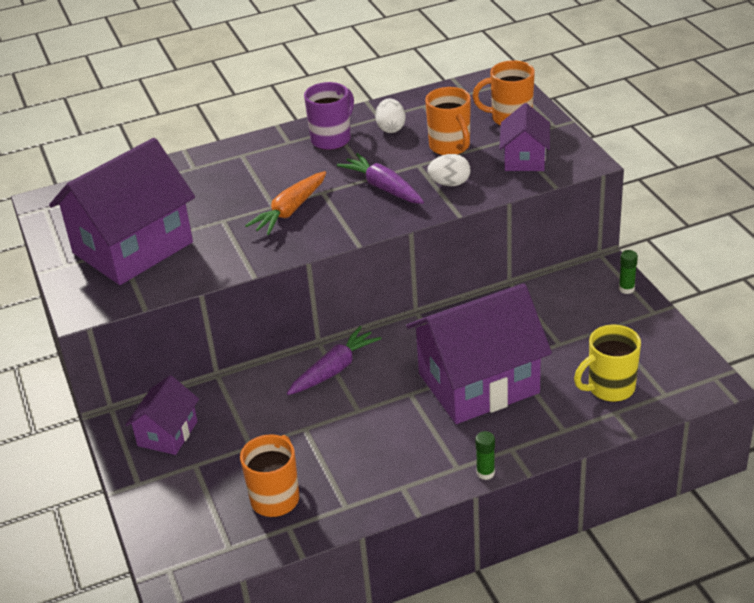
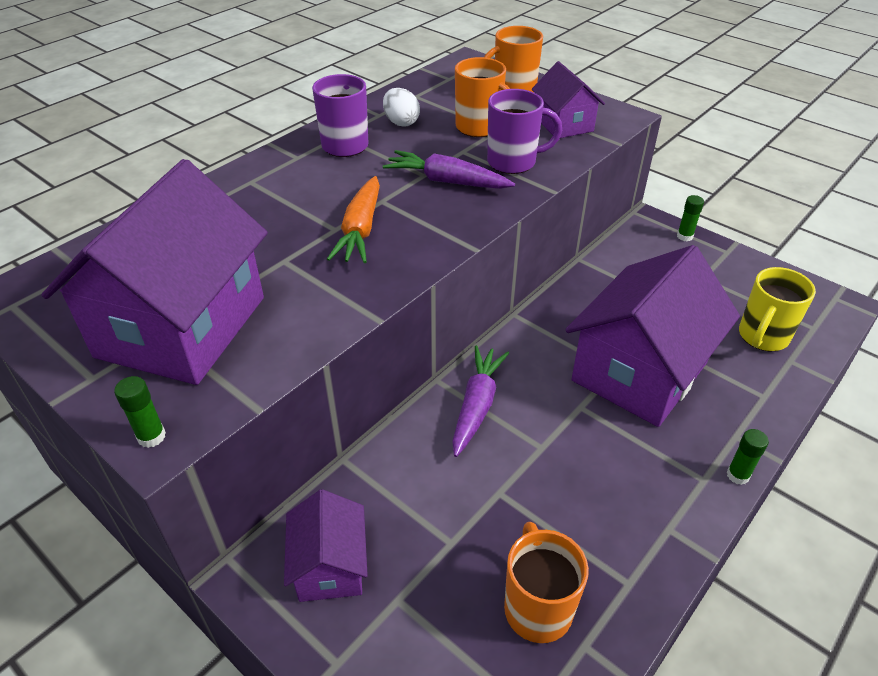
camera: 30 degrees left, 5 degrees up
white egg [427,154,470,186] -> purple mug [487,89,562,174]
none -> green glue stick [114,376,166,448]

